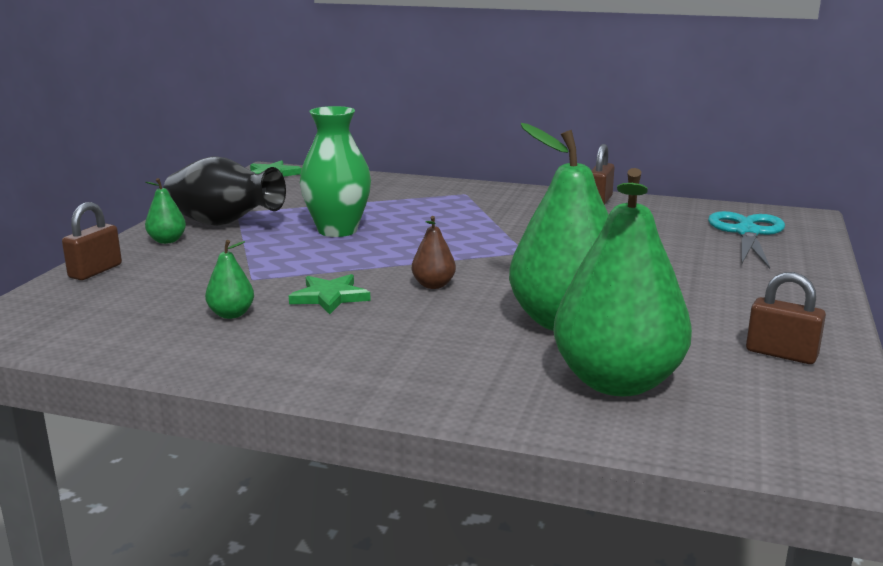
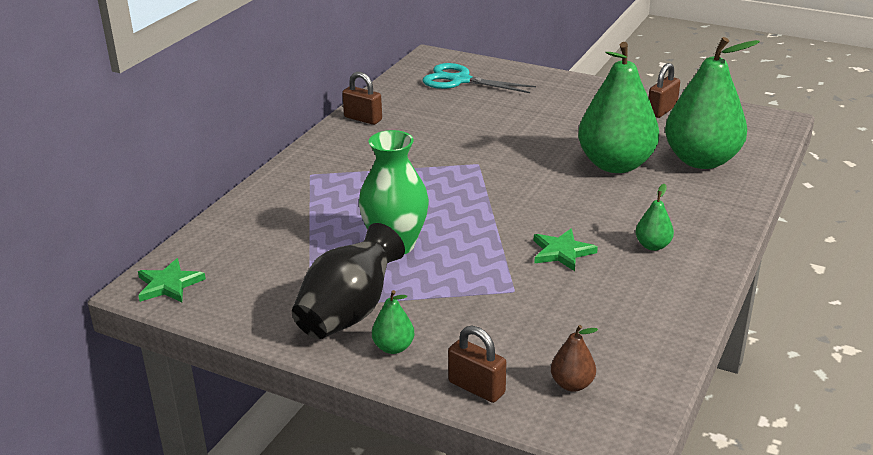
camera: 80 degrees left, 10 degrees up
green pear [205,240,254,319] -> green pear moved to [635,184,674,251]
brown pear [412,216,456,289] -> brown pear moved to [551,325,598,392]

